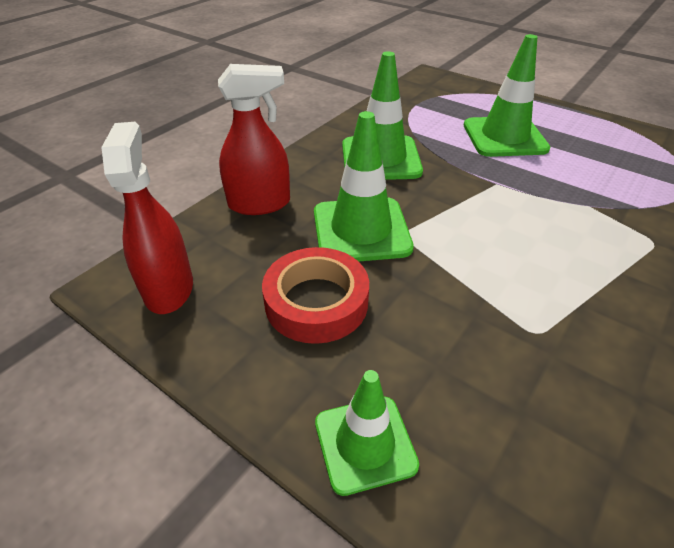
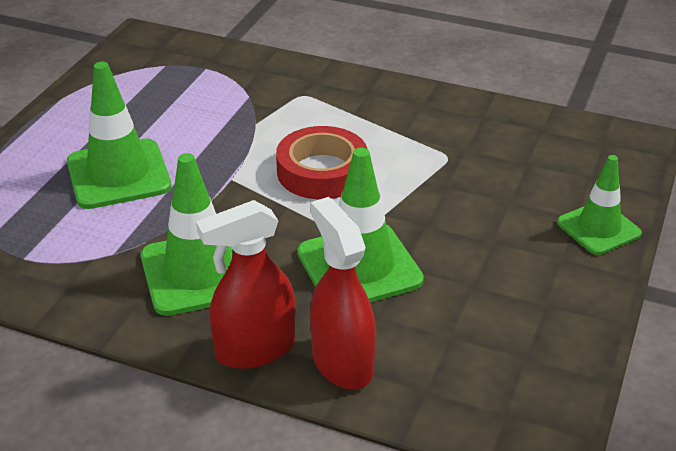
camera: 105 degrees left, 5 degrees down
red spray bottle [101,122,193,314] -> red spray bottle moved to [196,200,296,369]
red tape [262,247,369,344] -> red tape moved to [276,126,367,199]

